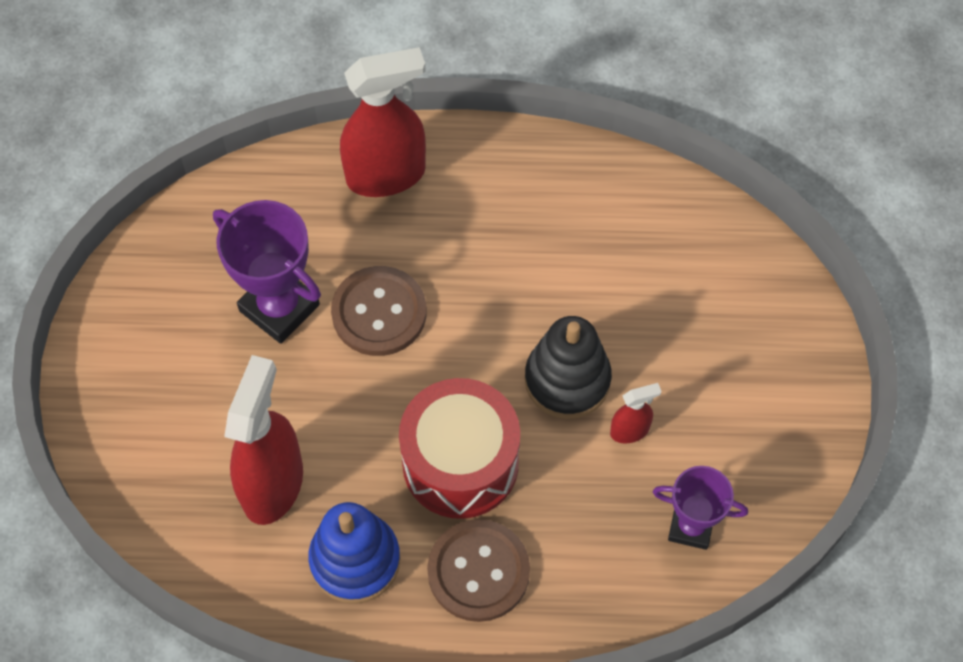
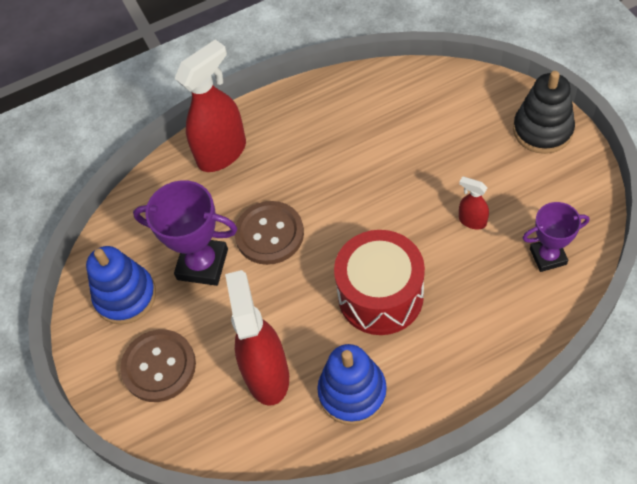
camera: 20 degrees left, 5 degrees down
brown button [427,519,530,622] -> brown button moved to [120,329,196,402]
black stacking toy [525,316,612,419] -> black stacking toy moved to [513,71,575,154]
red spray bottle [610,383,661,443] -> red spray bottle turned 105 degrees counterclockwise [459,176,489,229]
none -> blue stacking toy [86,246,156,324]

